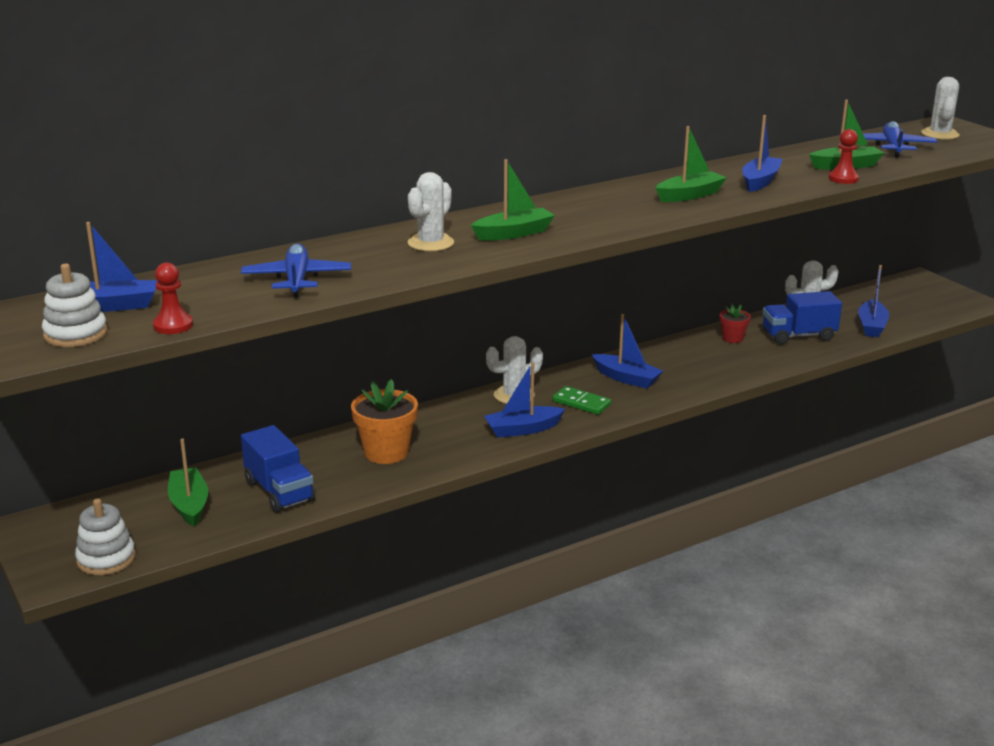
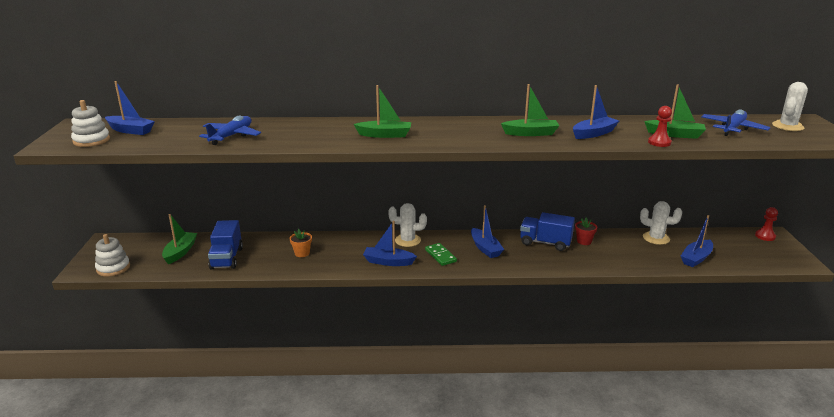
camera: 30 degrees right, 0 degrees up
red pawn [153,262,193,334] -> red pawn moved to [755,207,778,241]
orange flower pot [351,379,418,464] -> orange flower pot [290,229,312,257], size x0.55
white cactus [408,172,454,251] -> none
blue truck [763,291,842,345] -> blue truck moved to [520,212,575,251]

